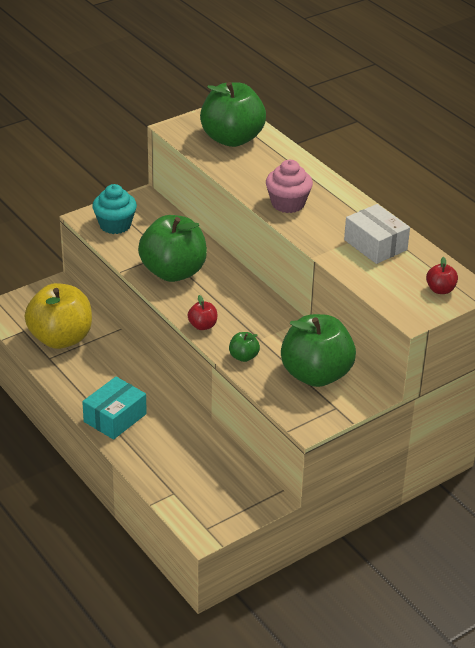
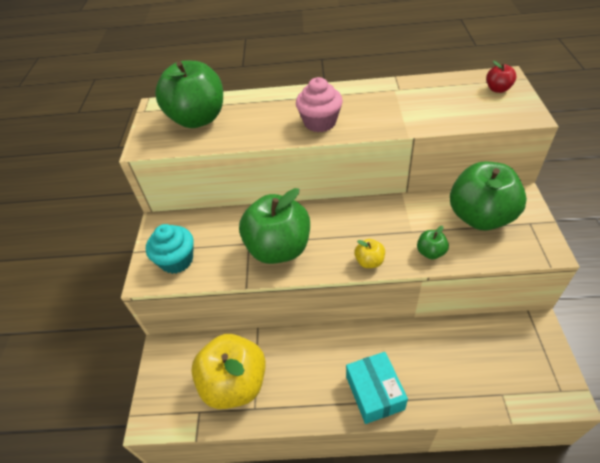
camera: 50 degrees left, 10 degrees up
red apple [188,295,217,330] -> yellow apple [354,239,385,268]
white box [344,204,410,264] -> none

